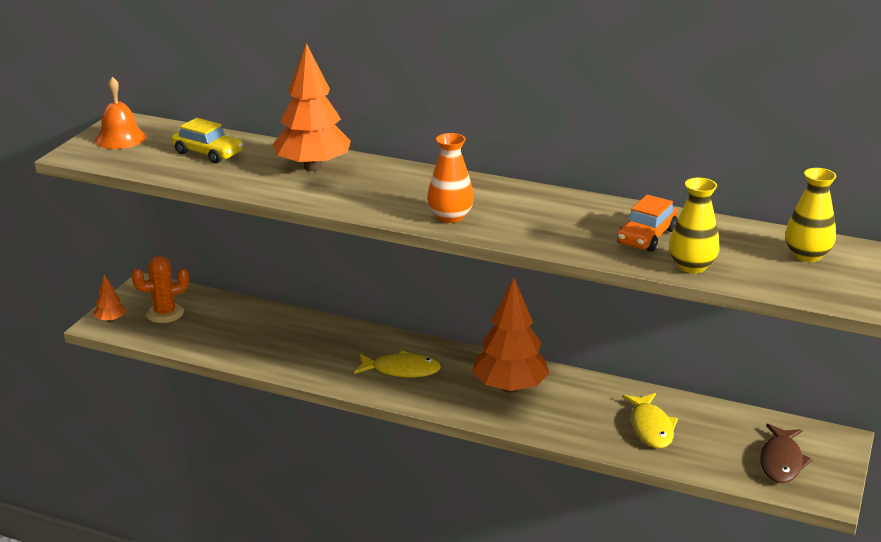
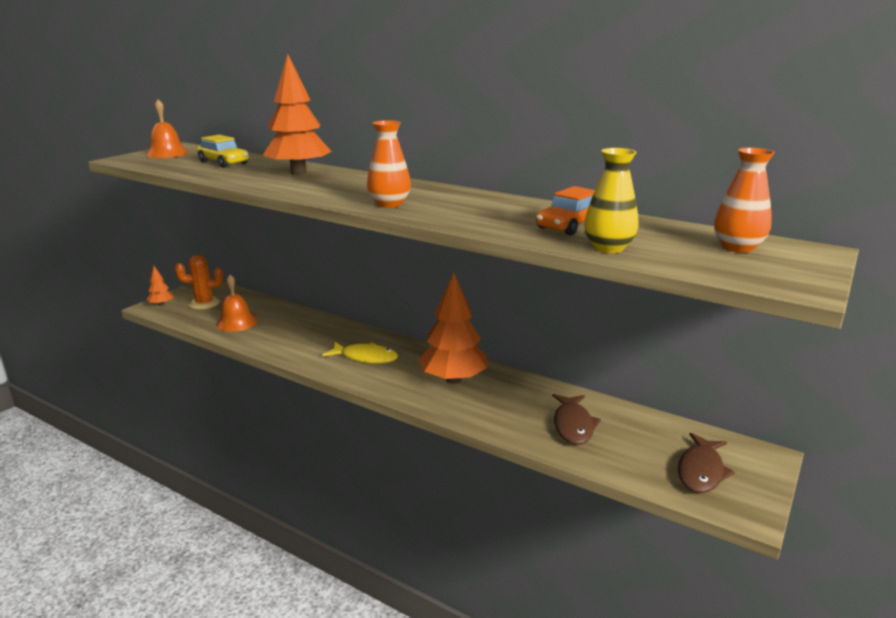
camera: 10 degrees right, 5 degrees down
yellow fish [622,393,678,448] -> brown fish [552,394,601,445]
yellow vase [785,168,836,262] -> orange vase [714,148,775,253]
none -> orange bell [216,275,258,332]

